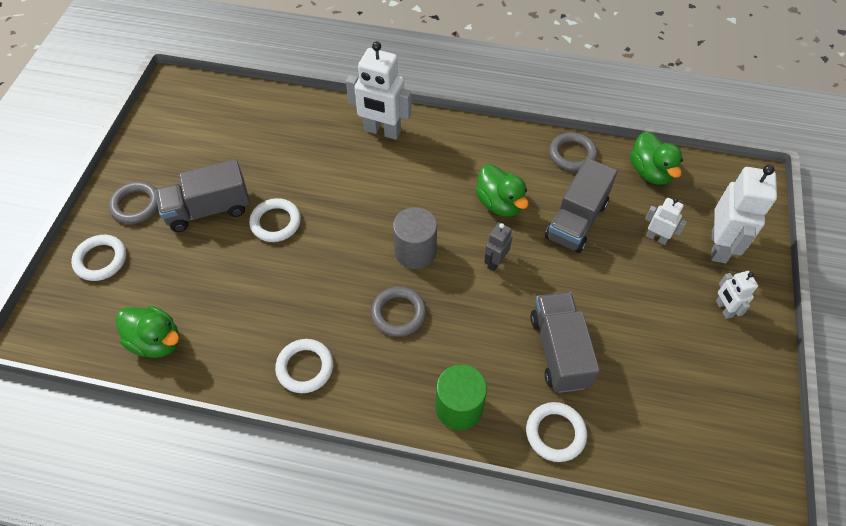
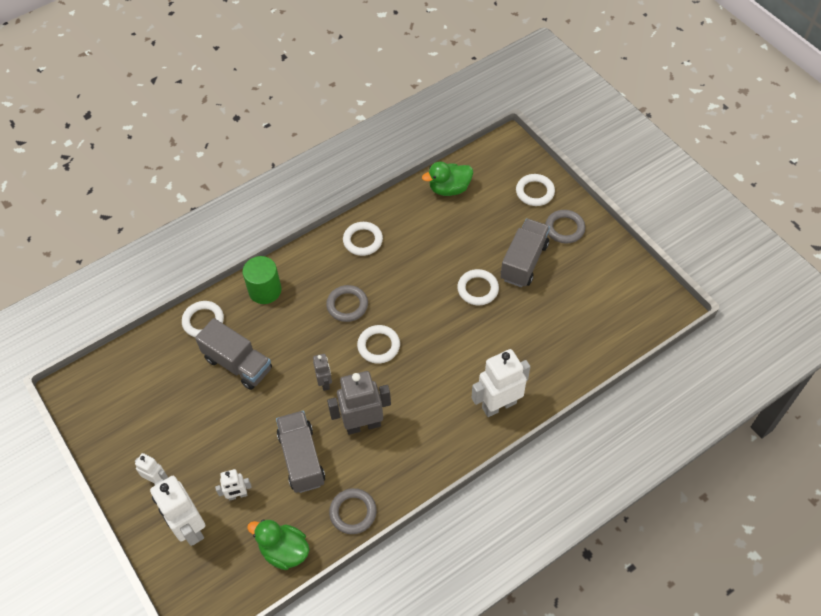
camera: 135 degrees right, 0 degrees up
grey cylinder [393,207,437,269] -> white ring [357,325,400,364]
green duck [475,164,529,217] -> grey robot [327,371,391,435]

